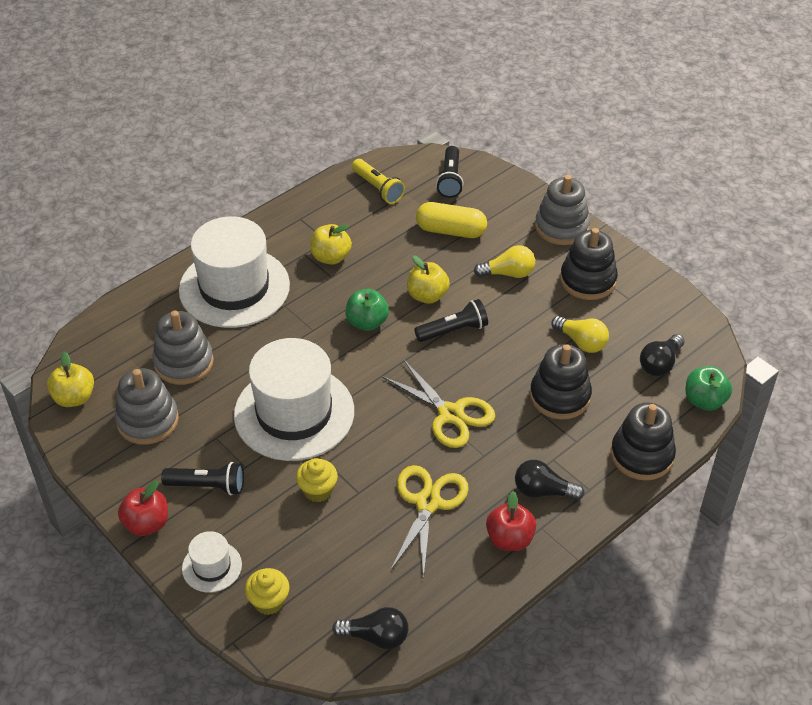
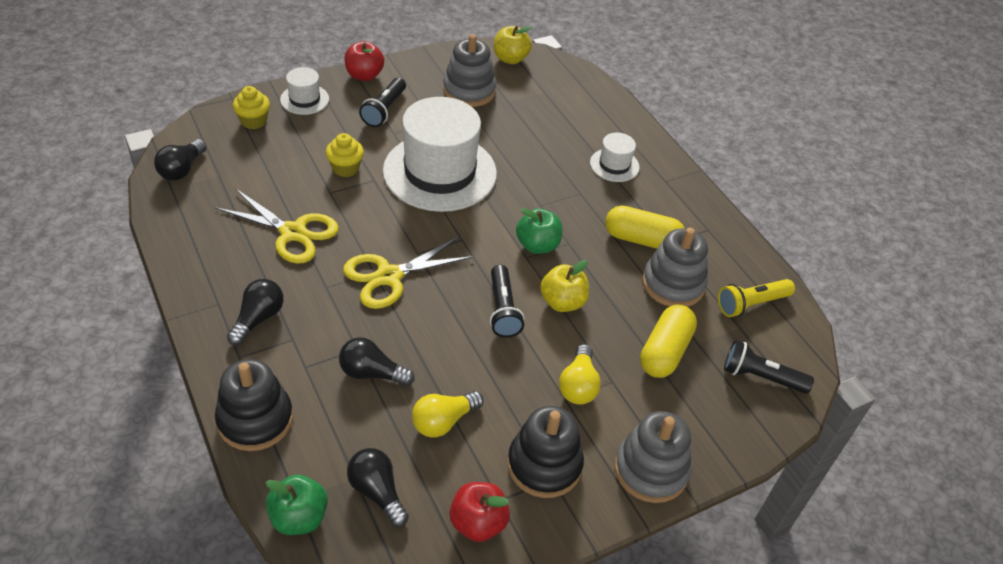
camera: 100 degrees right, 0 degrees up
grey stacking toy [152,311,214,385] -> grey stacking toy moved to [642,228,708,307]
white hat [179,216,290,328] -> white hat [590,133,640,182], size x0.45
yellow apple [310,224,352,265] -> yellow capsule [605,206,685,249]
red apple [486,491,536,551] -> red apple moved to [450,482,510,542]
black stacking toy [530,344,592,420] -> black light bulb [339,337,415,386]

